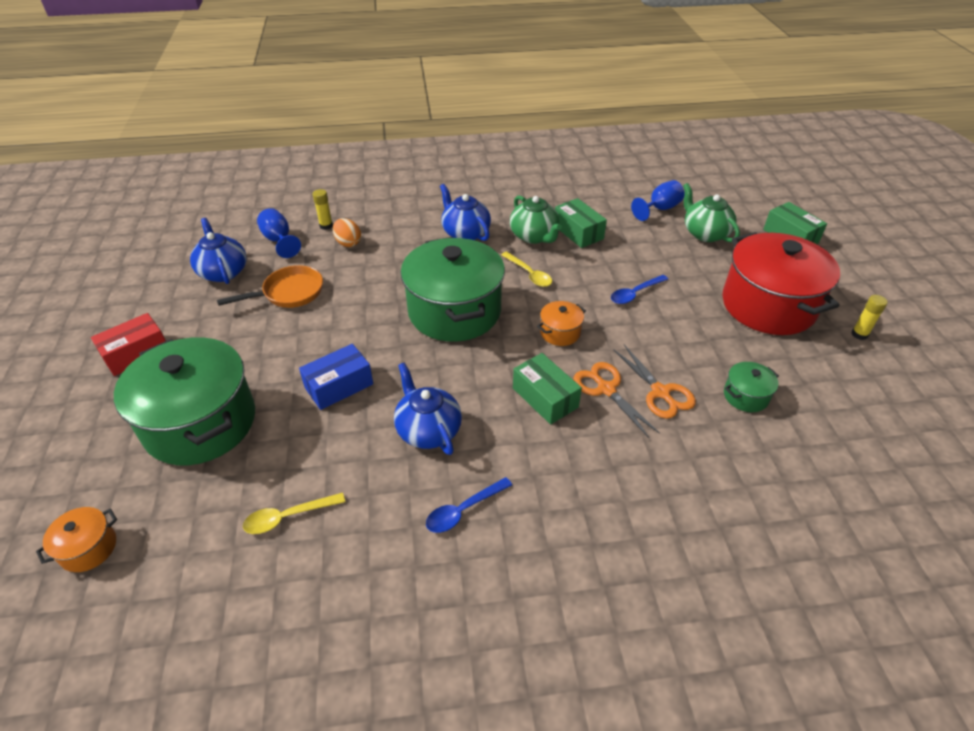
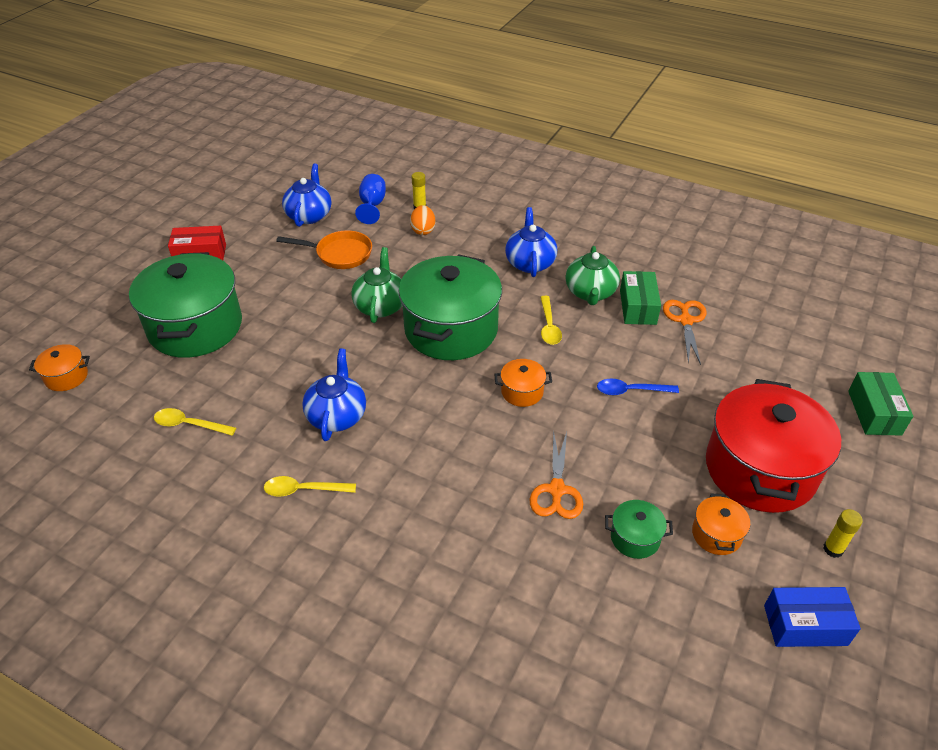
camera: 35 degrees right, 0 degrees up
blue box [299,344,373,410] -> blue box moved to [764,587,861,647]
blue spoon [426,477,512,533] -> yellow spoon [264,476,356,497]
green box [513,353,582,424] -> none
orange scissors [573,362,660,438] -> orange scissors moved to [663,300,707,365]
blue goblet [631,180,685,221] -> none
green teapot [683,183,740,242] -> green teapot moved to [351,247,402,323]
none -> orange pot [692,493,750,555]

